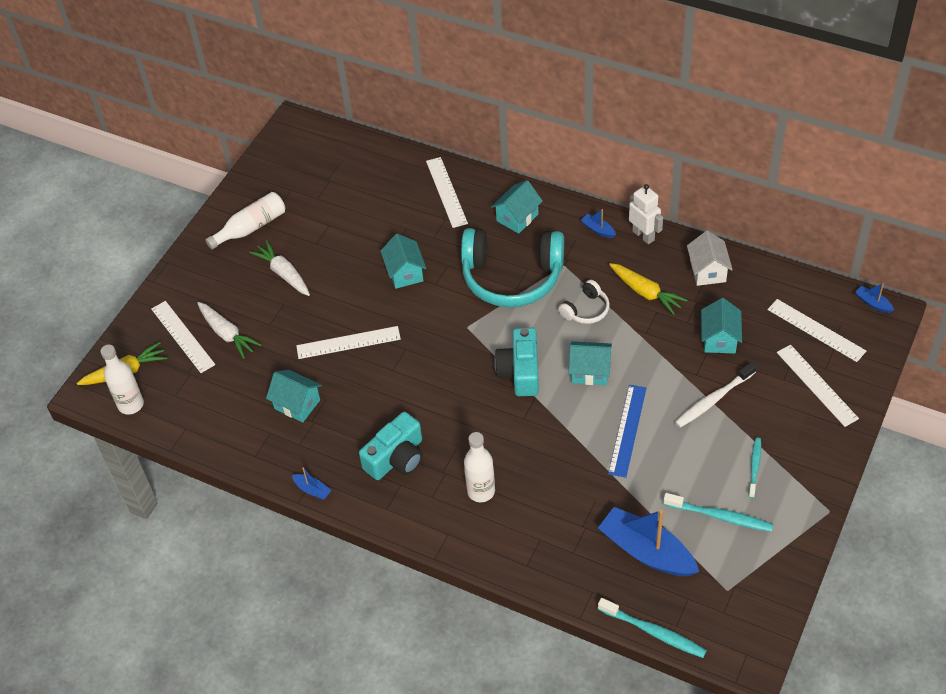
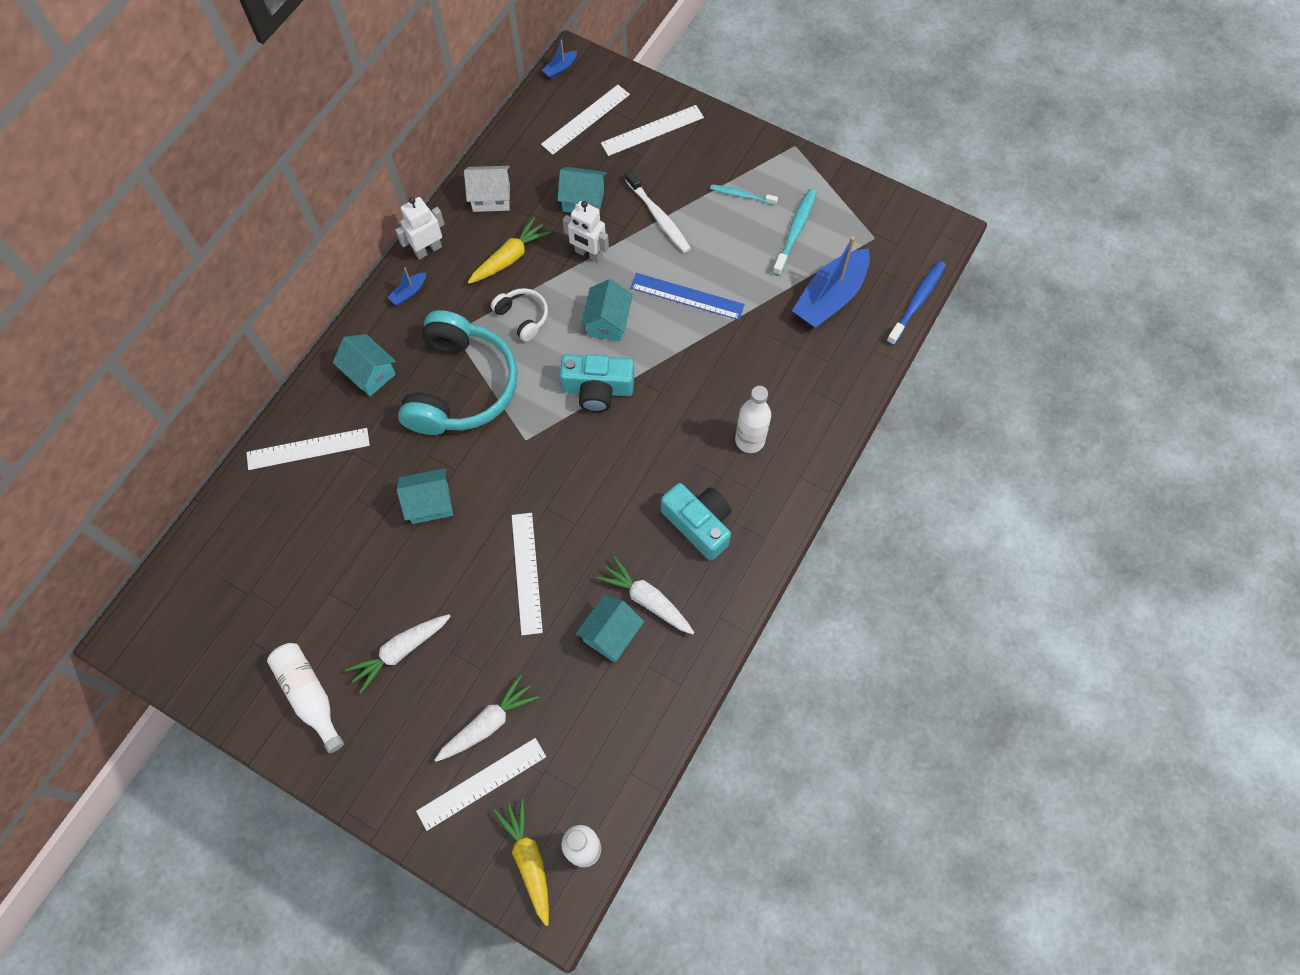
camera: 90 degrees left, 15 degrees up
blue boat [292,467,332,500] -> none
turquoise toothbrush [598,598,707,658] -> blue toothbrush [886,261,946,345]
none -> white robot [563,201,609,262]
none -> white carrot [596,556,694,634]

